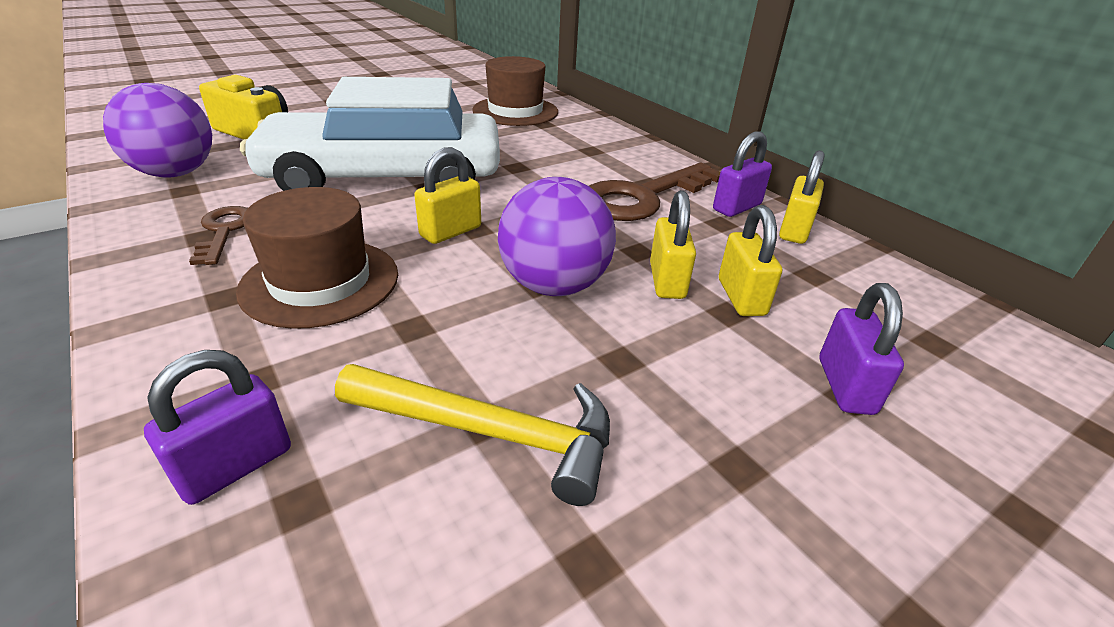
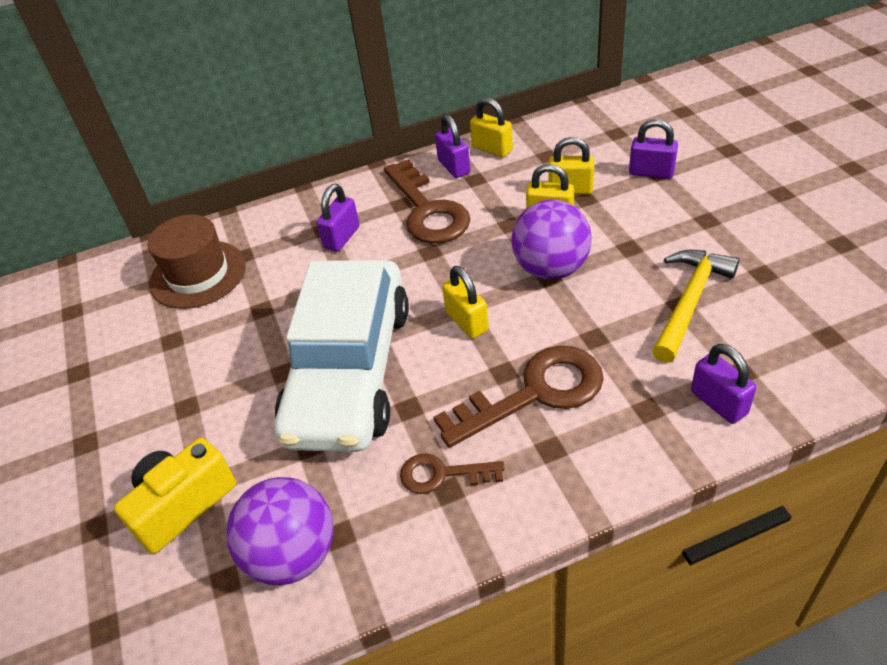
camera: 70 degrees left, 10 degrees up
brown hat [236,187,398,329] -> brown key [434,346,604,448]
none -> purple padlock [317,184,360,251]

